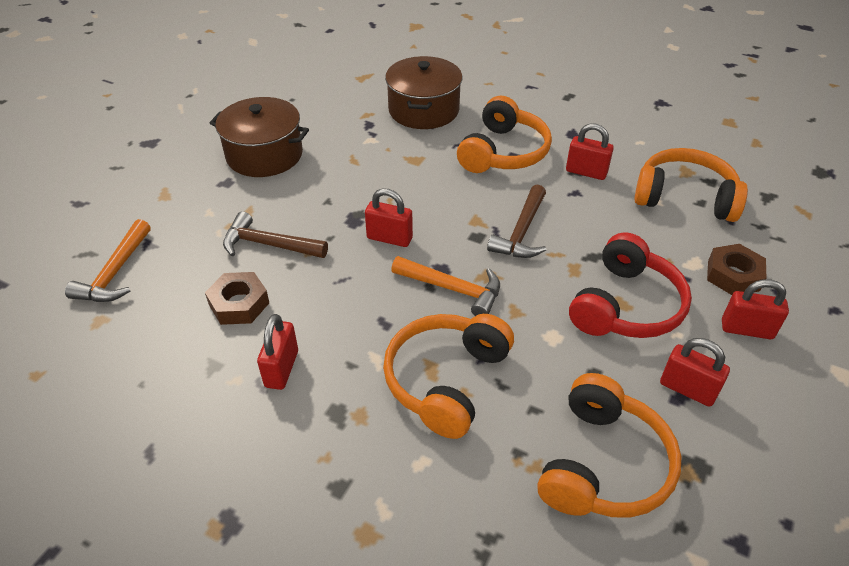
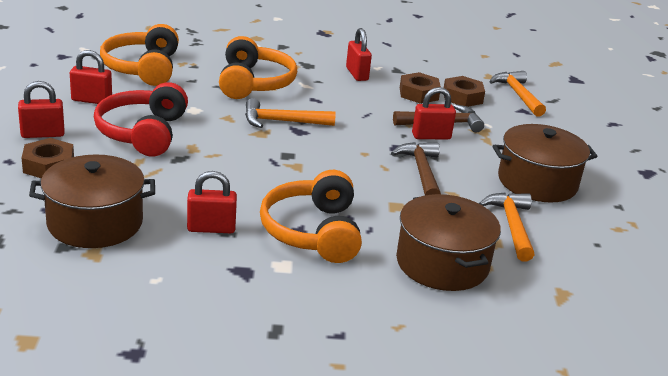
camera: 150 degrees right, 15 degrees down
red padlock [365,189,413,247] -> red padlock moved to [412,87,456,139]
brown hammer [487,185,546,258] -> brown hammer moved to [391,142,441,195]
orange headphones [634,148,748,222] -> brown pot [29,155,155,248]
none -> brown nut [444,76,485,107]
none -> orange hammer [479,192,534,262]

